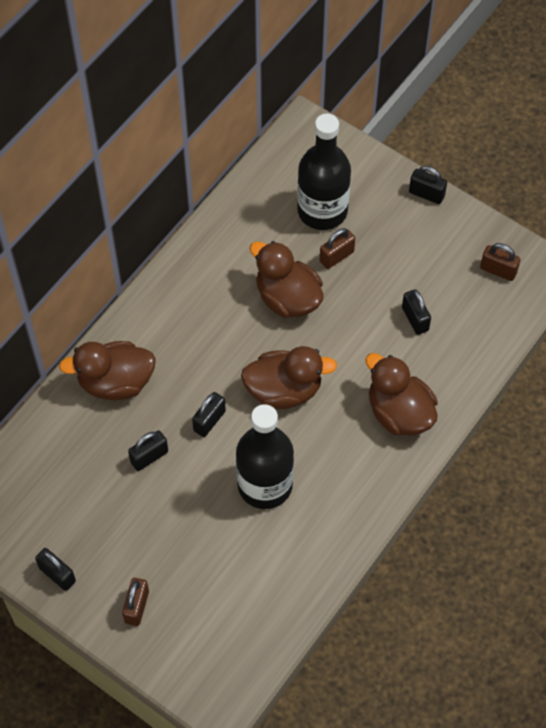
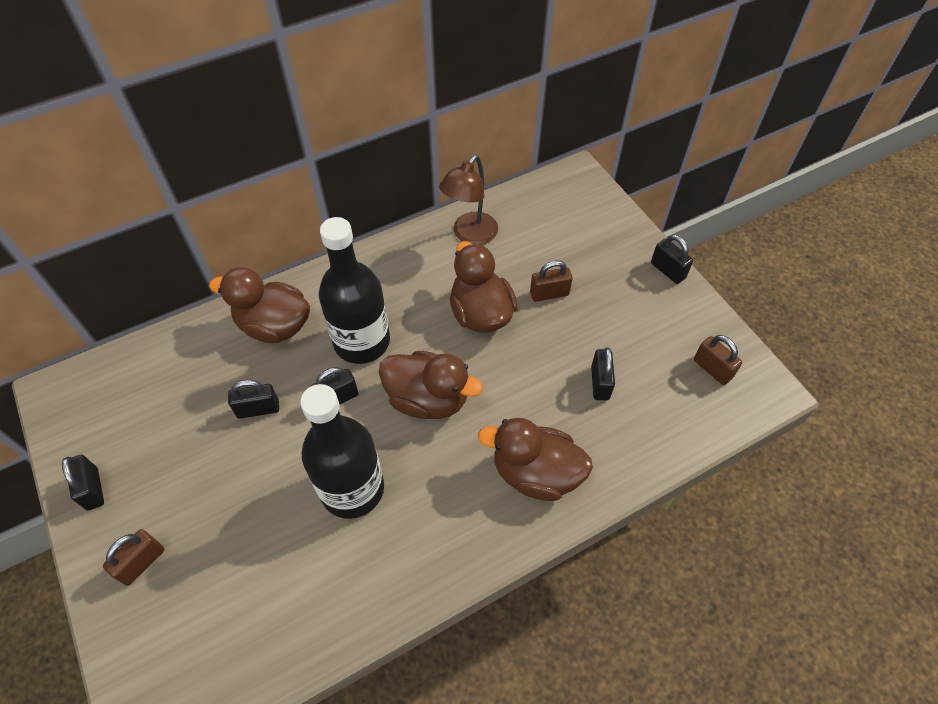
camera: 25 degrees right, 5 degrees down
black bottle [297,113,351,230] -> black bottle moved to [319,217,390,364]
brown duck [366,353,438,435] -> brown duck turned 60 degrees counterclockwise [478,418,593,501]
none -> brown lamp [439,155,498,245]

